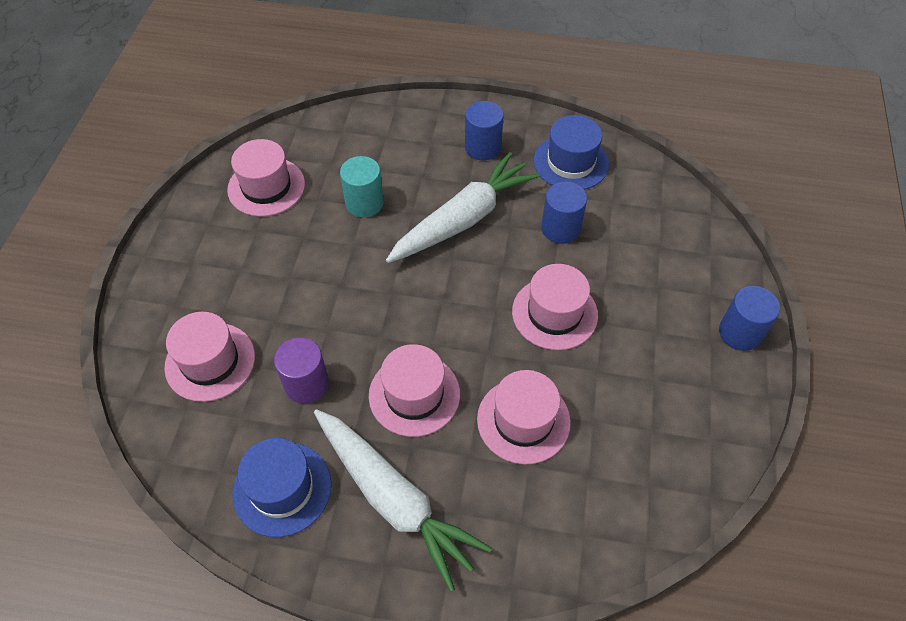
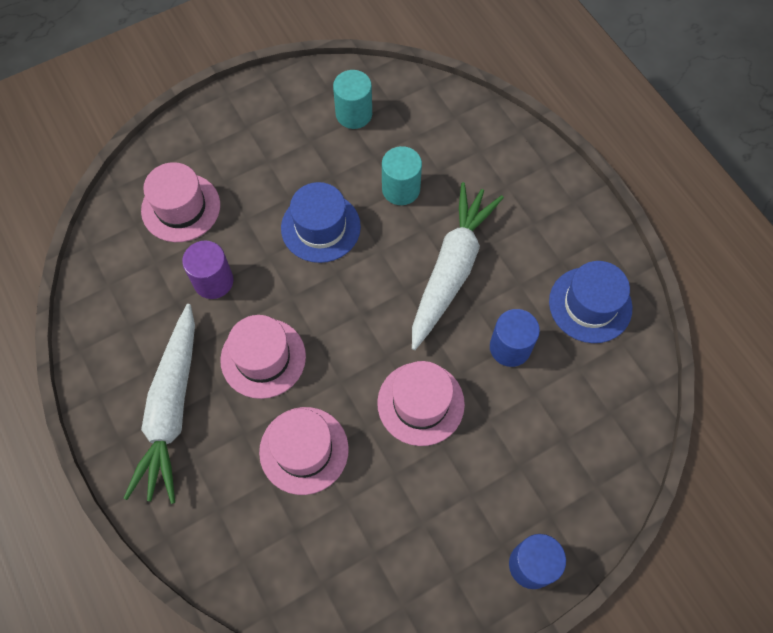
camera: 50 degrees right, 10 degrees up
pink hat [227,139,305,217] -> turquoise cylinder [333,70,372,129]
blue hat [232,438,332,537] -> blue hat moved to [281,182,361,263]
white carrot [386,152,540,263] -> white carrot turned 75 degrees counterclockwise [412,182,504,350]
blue cylinder [465,101,504,160] -> none

